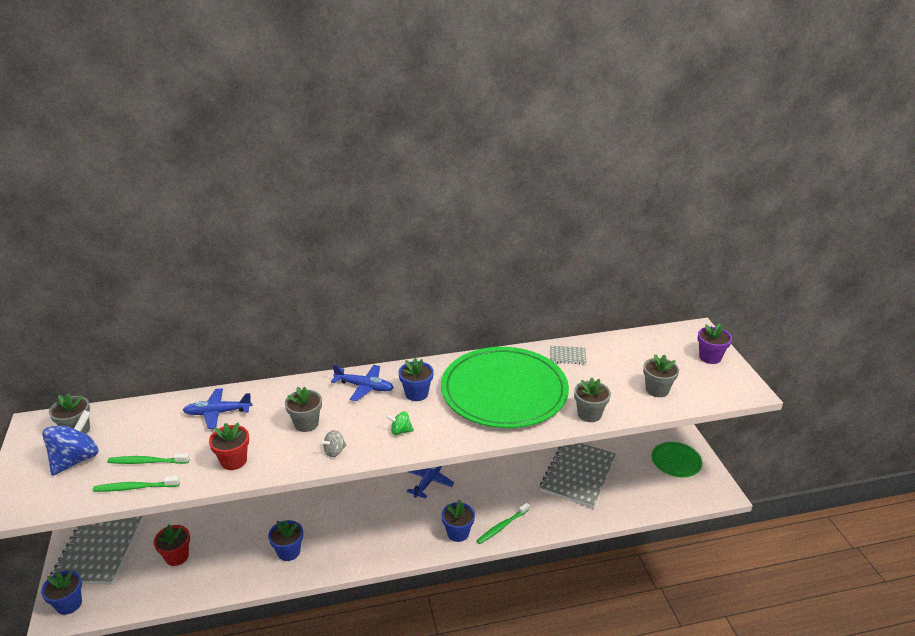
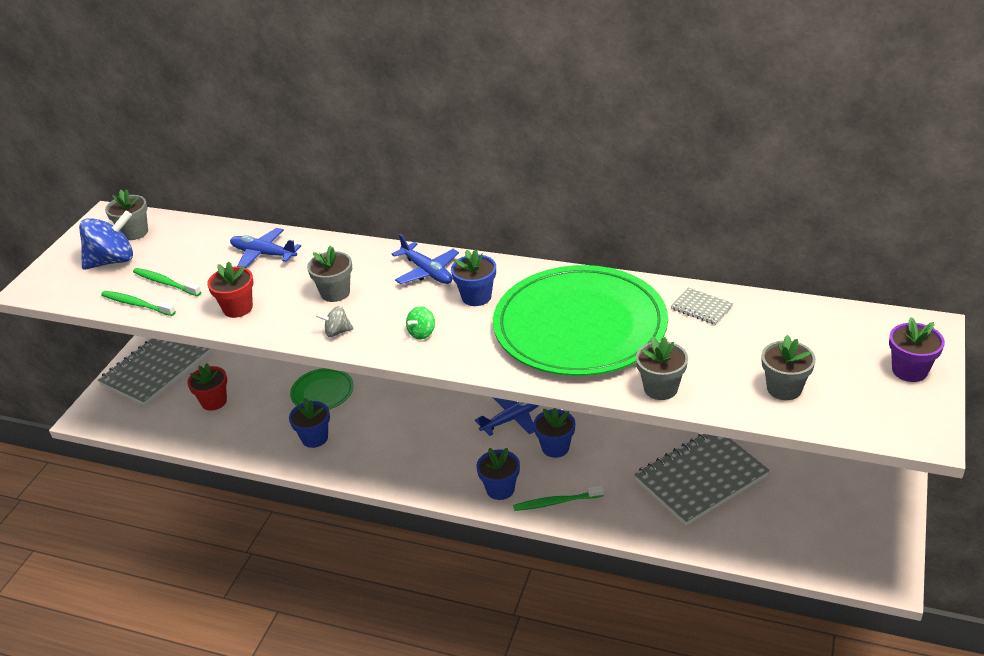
camera: 35 degrees right, 5 degrees up
blue flower pot [41,570,82,615] -> blue flower pot moved to [533,408,575,458]
green spinning top [386,411,414,435] -> green spinning top turned 90 degrees counterclockwise [406,306,435,340]
green plate [651,442,702,477] -> green plate moved to [290,368,354,409]

